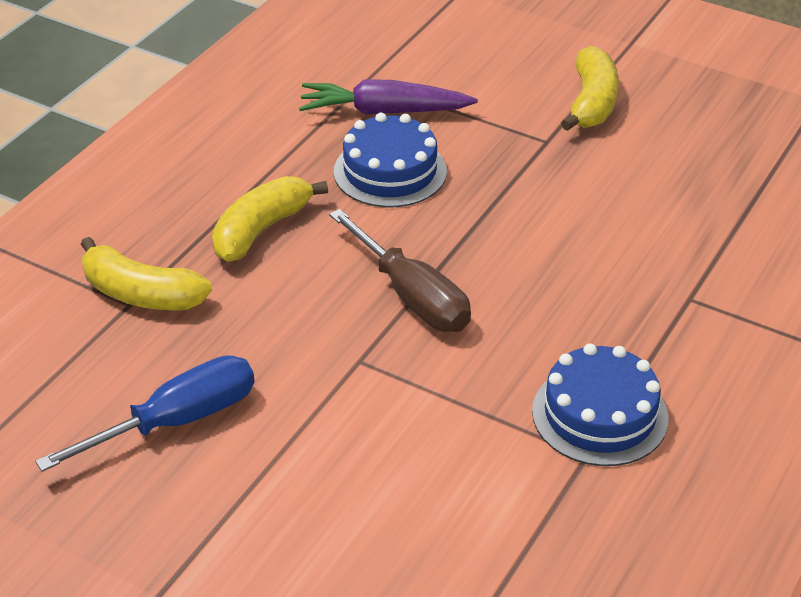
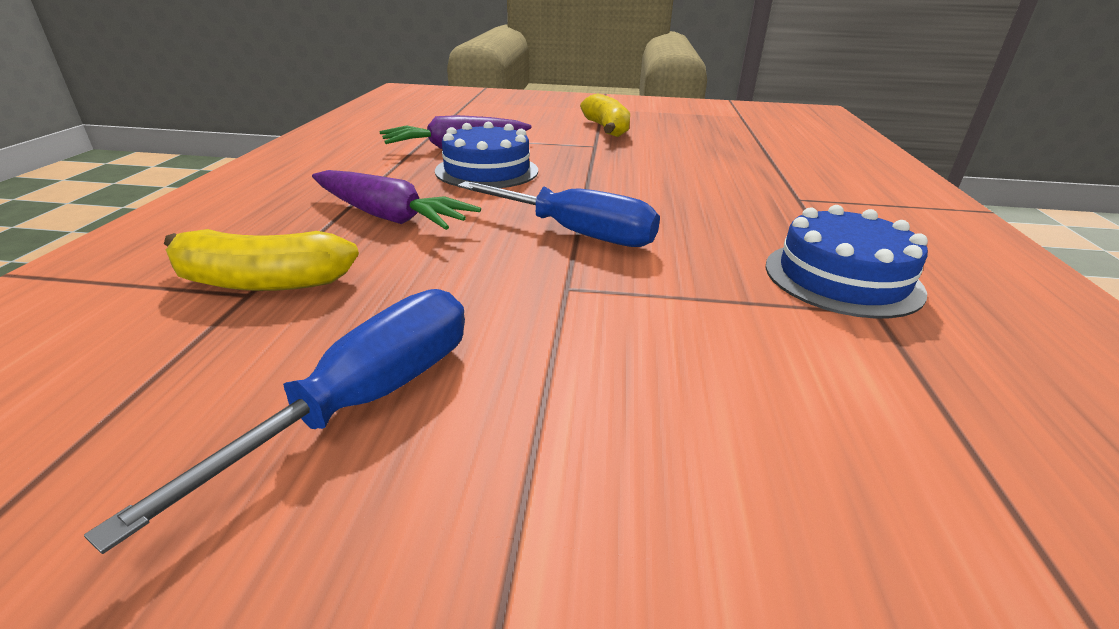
camera: 25 degrees left, 10 degrees down
yellow banana [212,176,328,262] -> purple carrot [312,170,481,230]
brown screwdriver [329,209,471,332] -> blue screwdriver [458,181,660,247]

